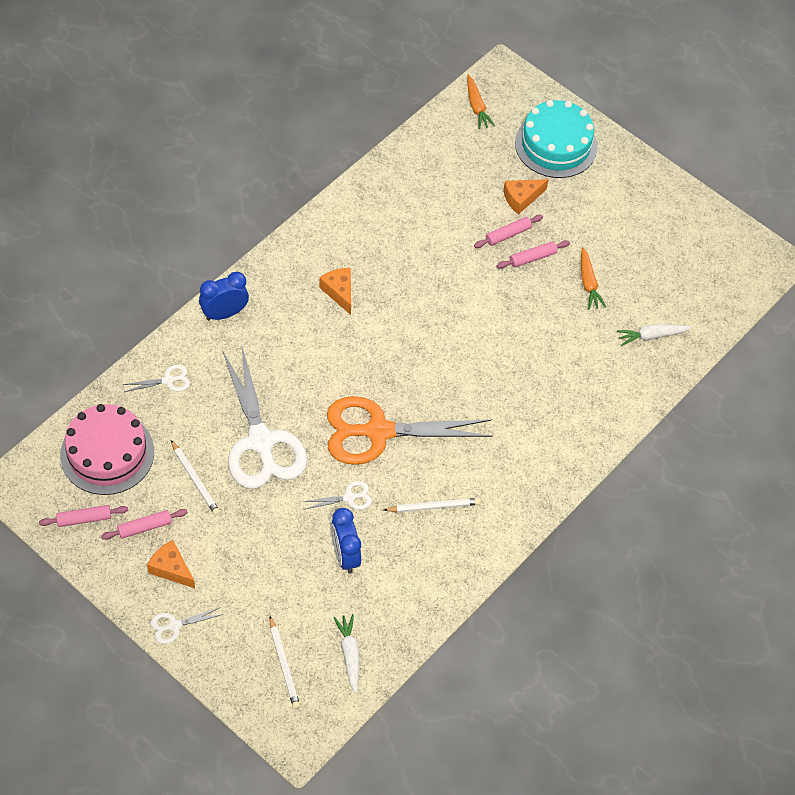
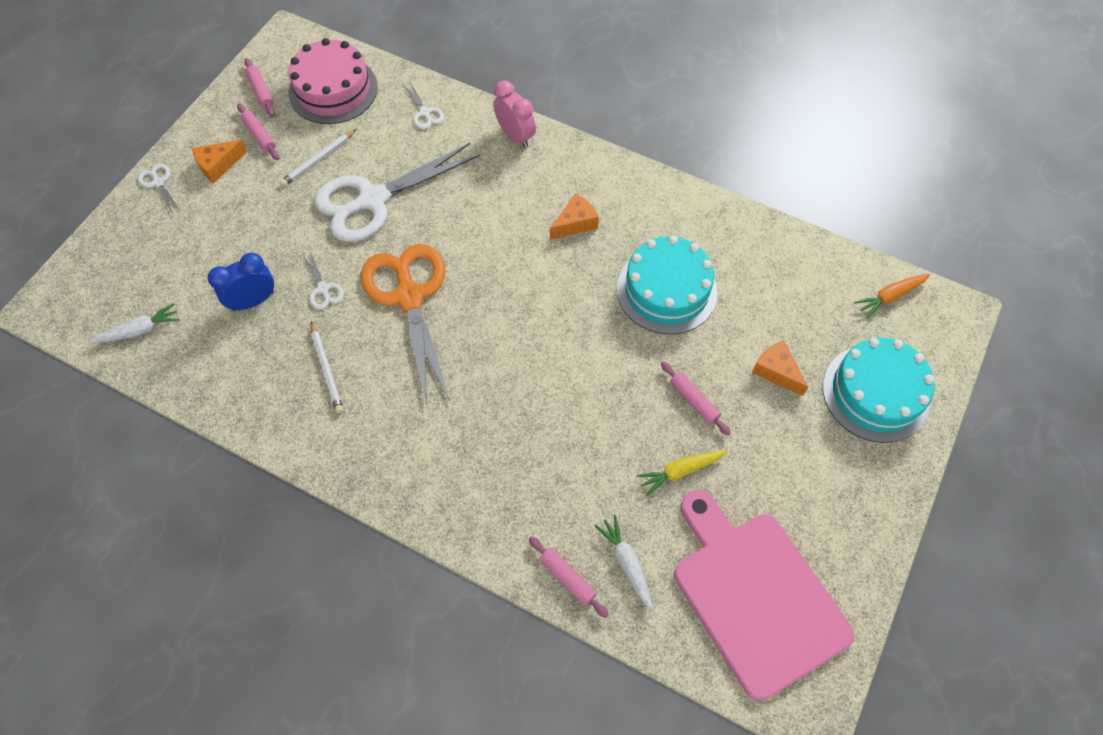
camera: 80 degrees right, 5 degrees up
orange cheese [147,540,195,588] -> orange cheese turned 150 degrees counterclockwise [192,140,247,184]
blue clock [199,272,249,320] -> pink clock [493,80,536,148]
white pencil [269,616,300,709] -> none
pink rolling pin [474,214,543,248] -> pink rolling pin moved to [529,536,609,618]
orange carrot [581,247,606,309] -> yellow carrot [637,450,727,496]
none -> turquoise cake [617,236,717,334]
none -> pink cutting board [674,490,854,701]

